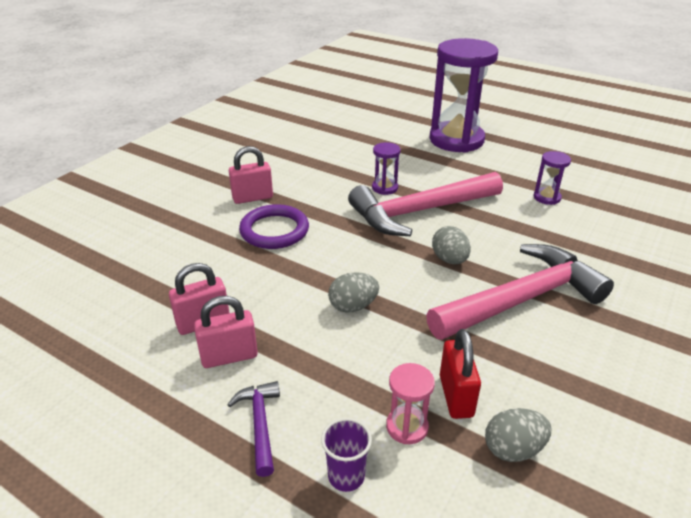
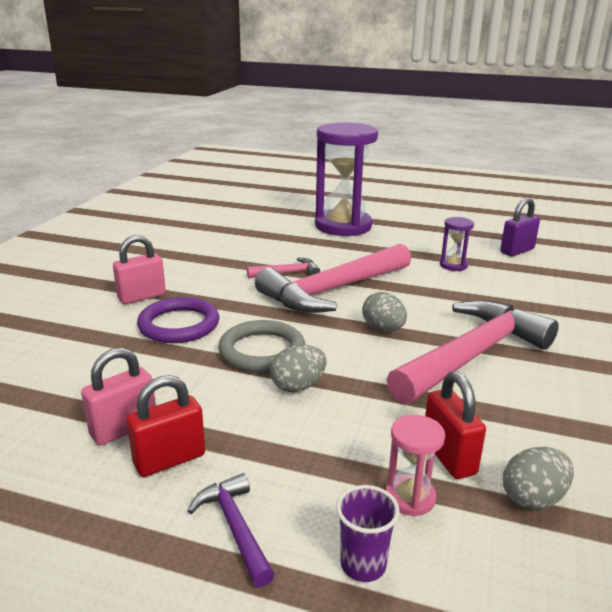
camera: 15 degrees left, 10 degrees down
pink padlock [194,296,258,368] -> red padlock [126,375,205,477]
purple hourglass [372,142,400,195] -> pink hammer [247,258,320,278]
none -> grey ring [218,320,305,372]
none -> purple padlock [500,198,540,256]

